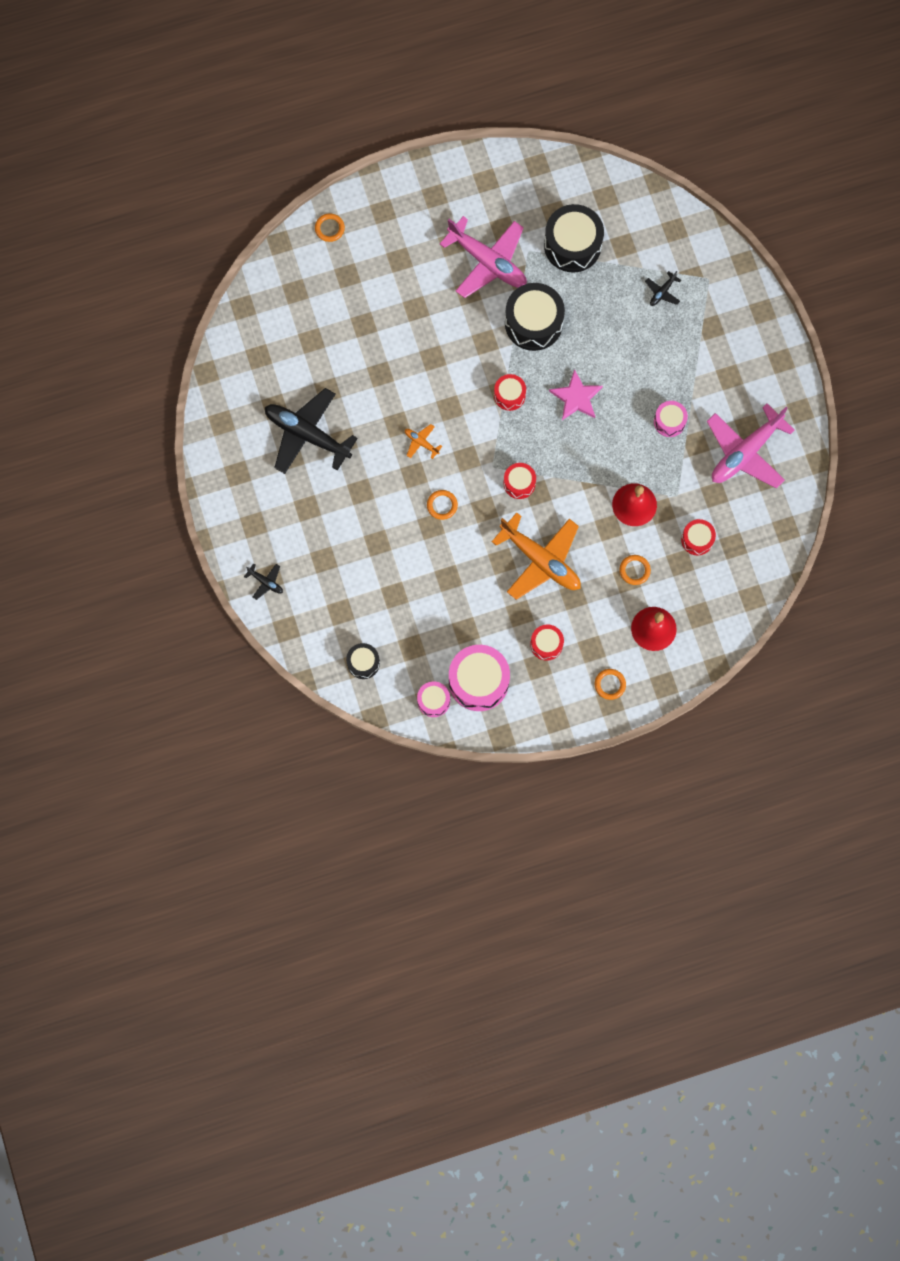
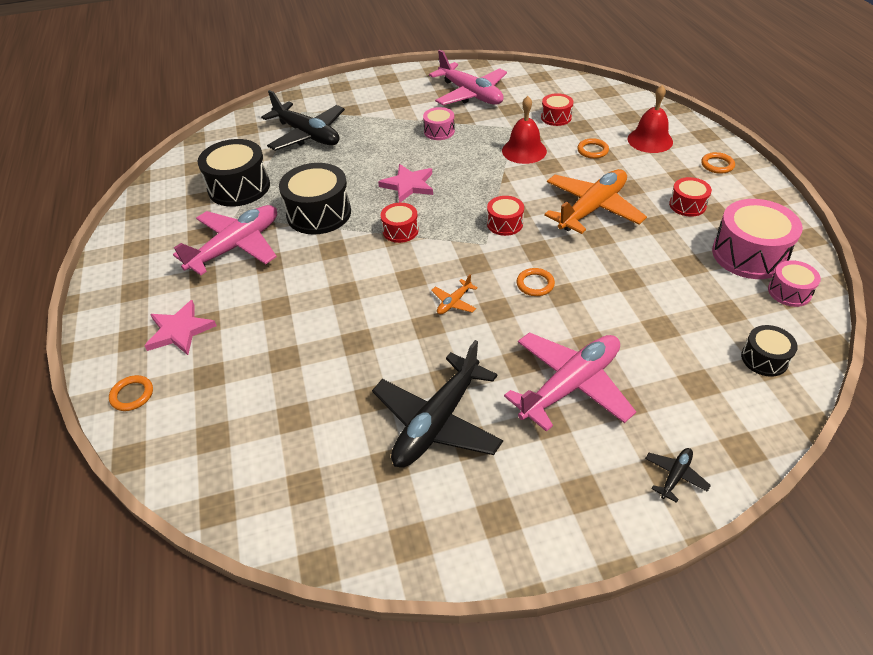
camera: 85 degrees left, 30 degrees down
black plane [645,271,681,306] -> black plane [261,90,345,151], size x2.37
none -> pink star [145,300,217,355]
none -> pink plane [504,332,636,432]

